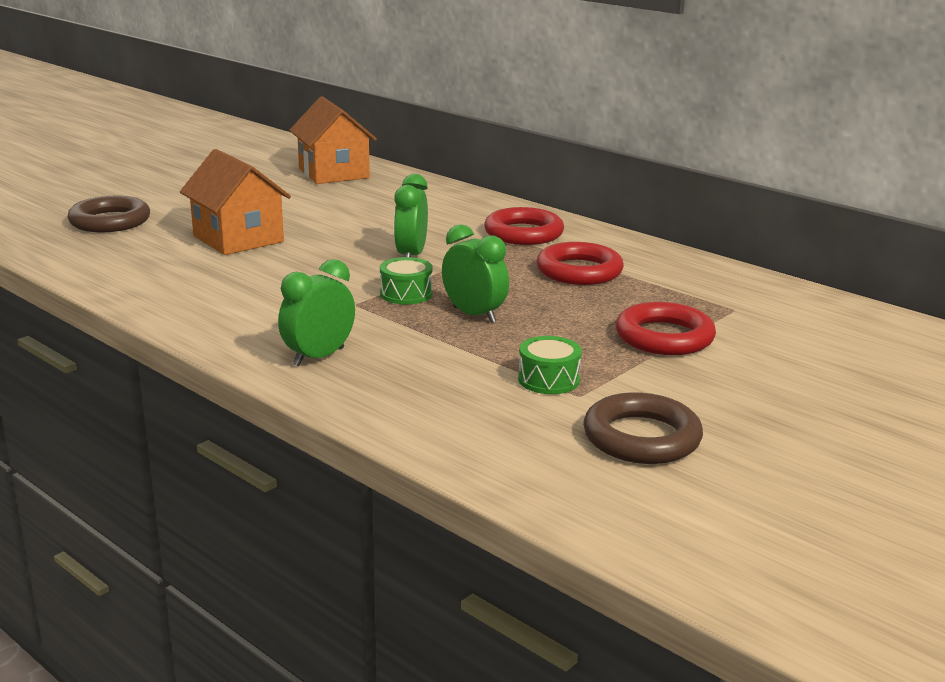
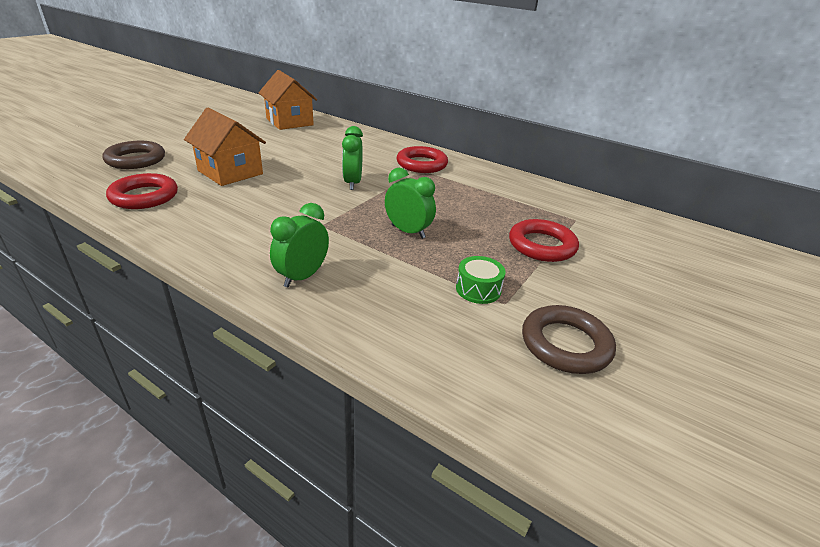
camera: 10 degrees left, 10 degrees up
green drum [380,257,433,305] -> none
red ring [537,242,624,285] -> red ring moved to [106,173,178,209]

